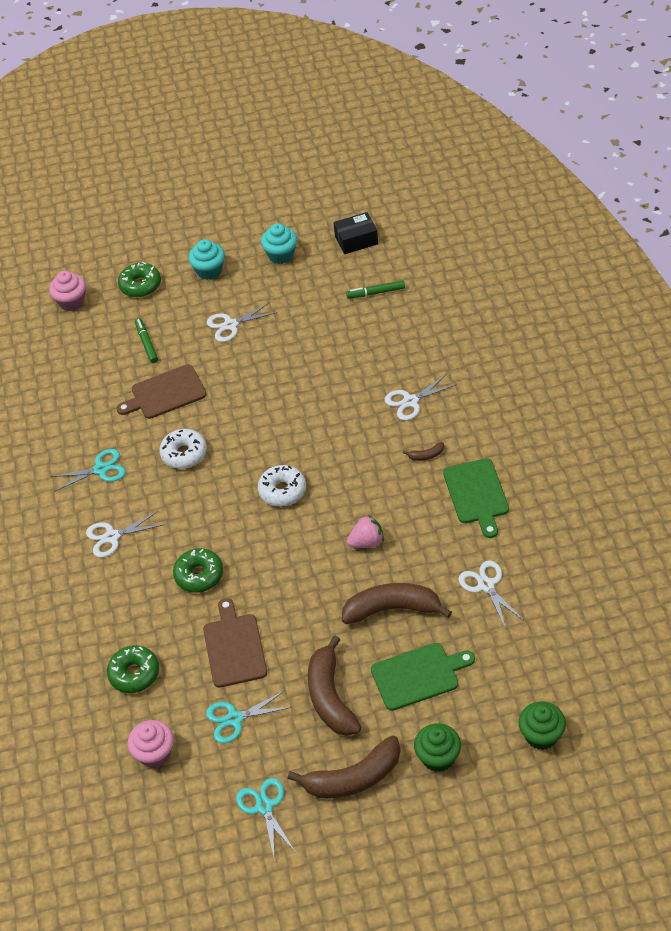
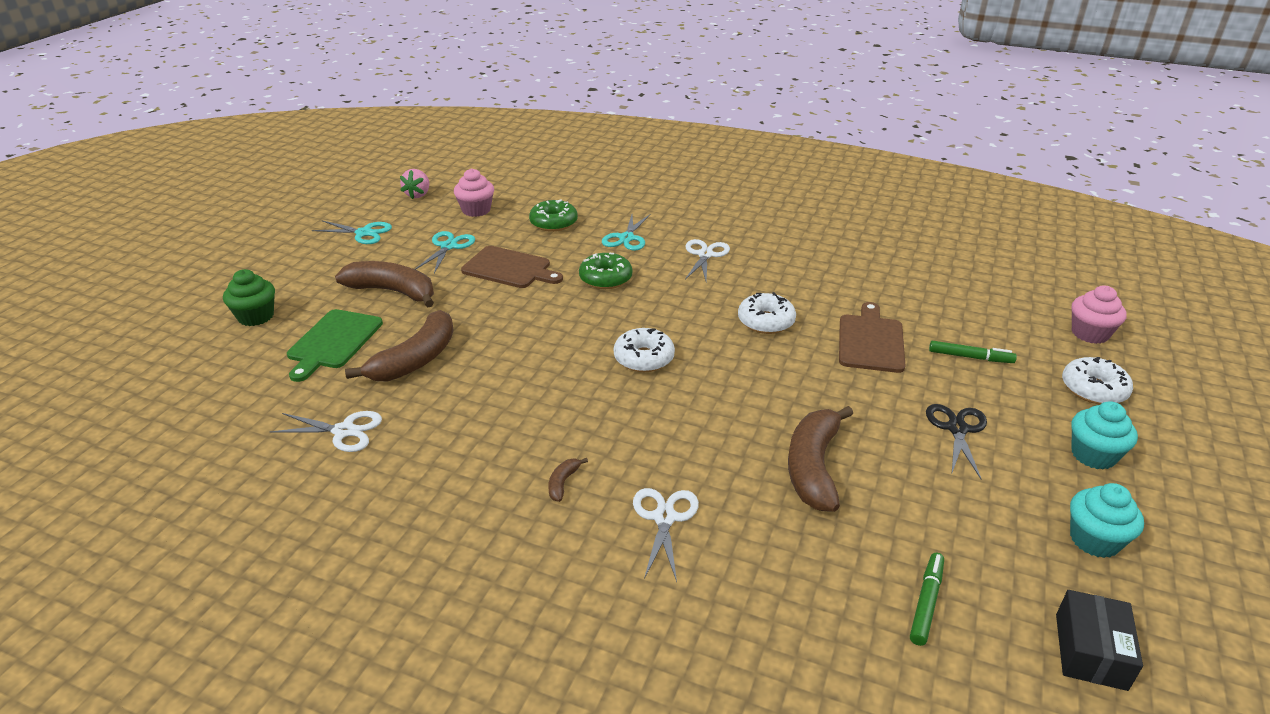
camera: 120 degrees right, 15 degrees down
turquoise scissors [50,449,126,492] -> turquoise scissors moved to [602,214,651,251]
green donut [118,262,161,297] -> white donut [1062,357,1133,405]
white scissors [207,302,277,342] -> black scissors [926,404,987,480]
brown banana [287,735,400,799] -> brown banana moved to [788,406,853,512]
pink strawberry [347,515,384,548] -> pink strawberry moved to [400,169,429,199]
green cutting board [443,458,509,538] -> none
green cupcake [519,701,566,750] -> none

